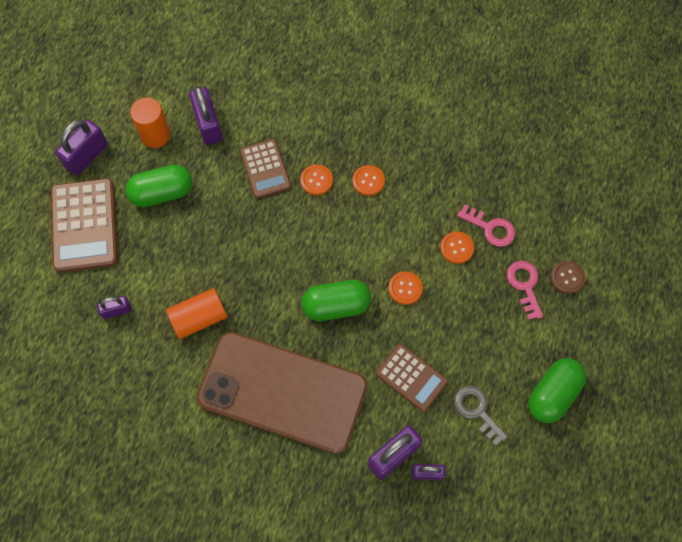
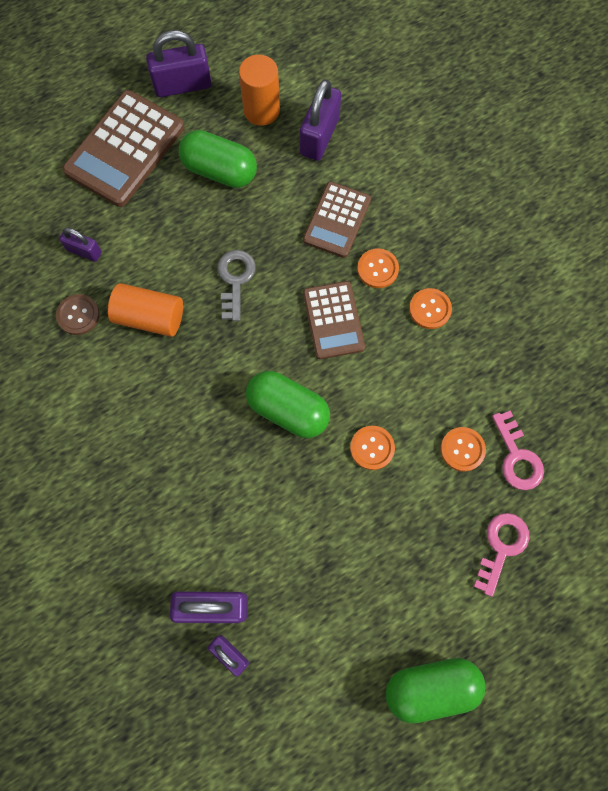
camera: 40 degrees right, 5 degrees up
brown phone [197,332,367,454] -> none
brown calculator [376,344,448,412] -> brown calculator moved to [303,281,365,359]
grey key [454,386,508,446] -> grey key moved to [217,250,256,321]
brown button [551,261,586,294] -> brown button moved to [56,294,100,335]

